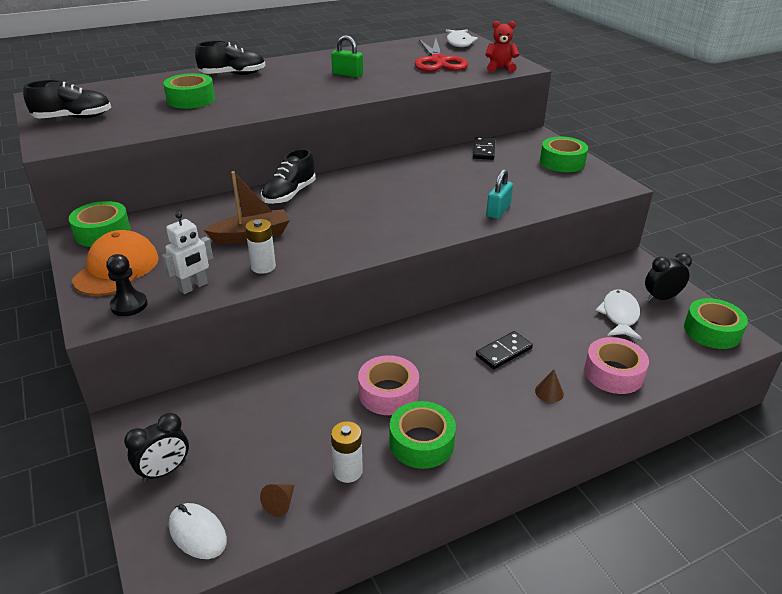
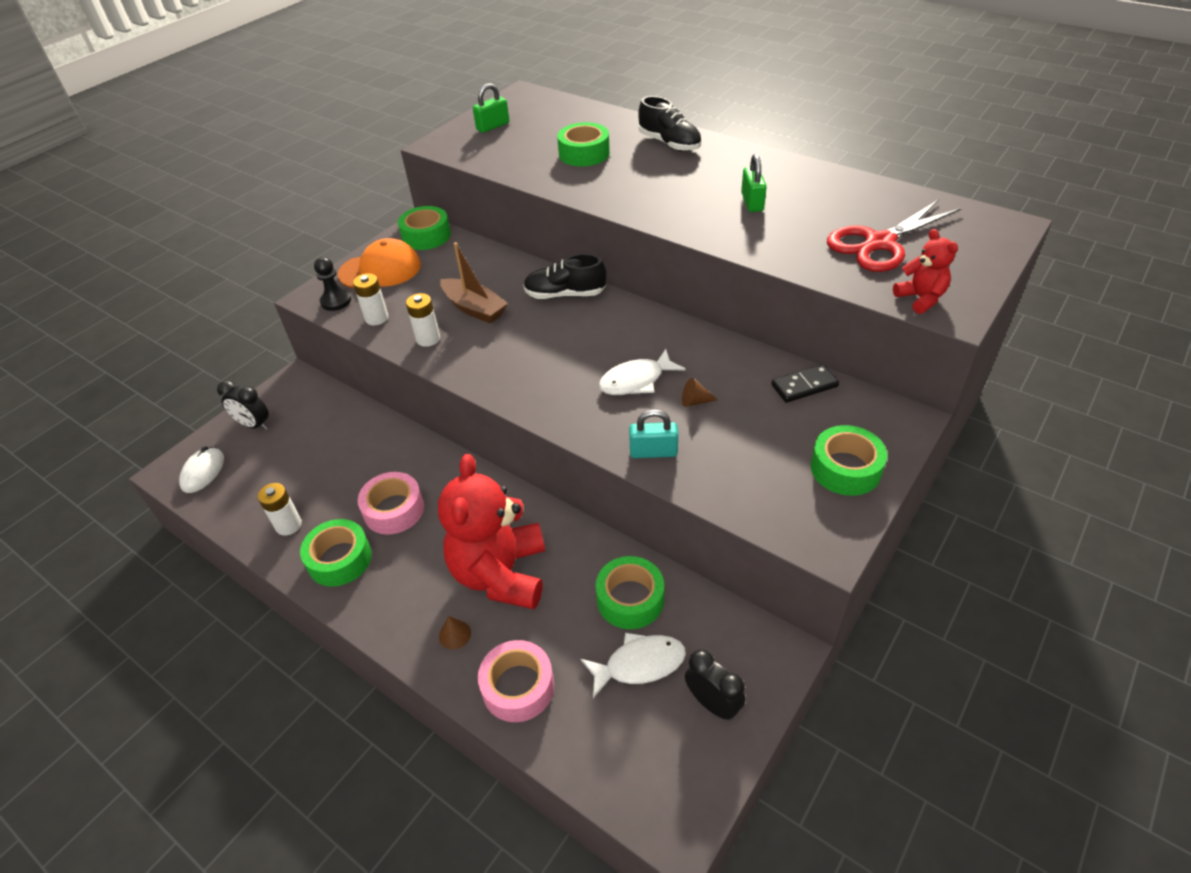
camera: 65 degrees right, 10 degrees up
black shoe [23,80,111,119] -> green padlock [473,83,509,133]
white robot [162,212,213,294] -> white battery [353,273,388,325]
brown cone [260,484,294,517] -> brown cone moved to [682,378,718,407]
white fish [446,29,478,47] -> white fish moved to [599,349,685,395]
black domino [476,331,533,369] -> red teddy bear [438,454,545,609]
green tape [684,298,748,349] -> green tape moved to [596,556,664,629]

